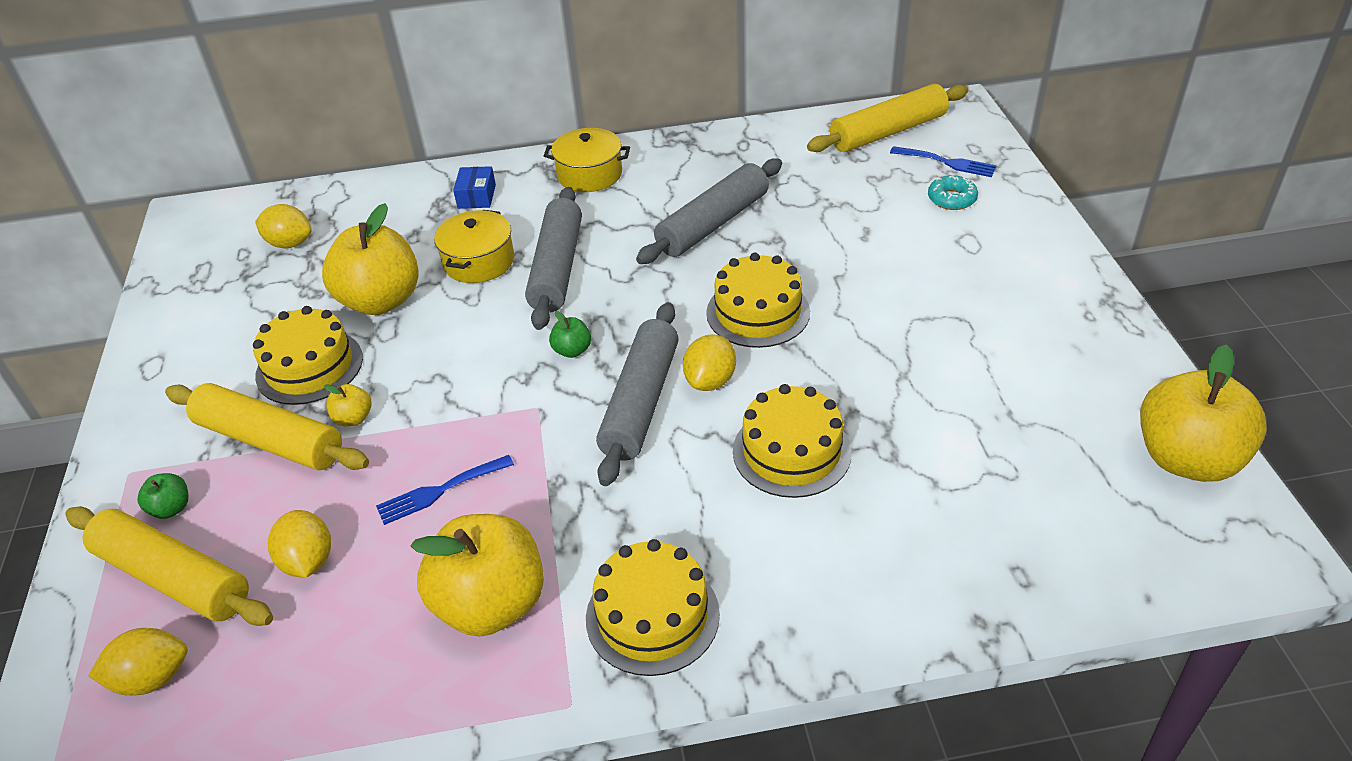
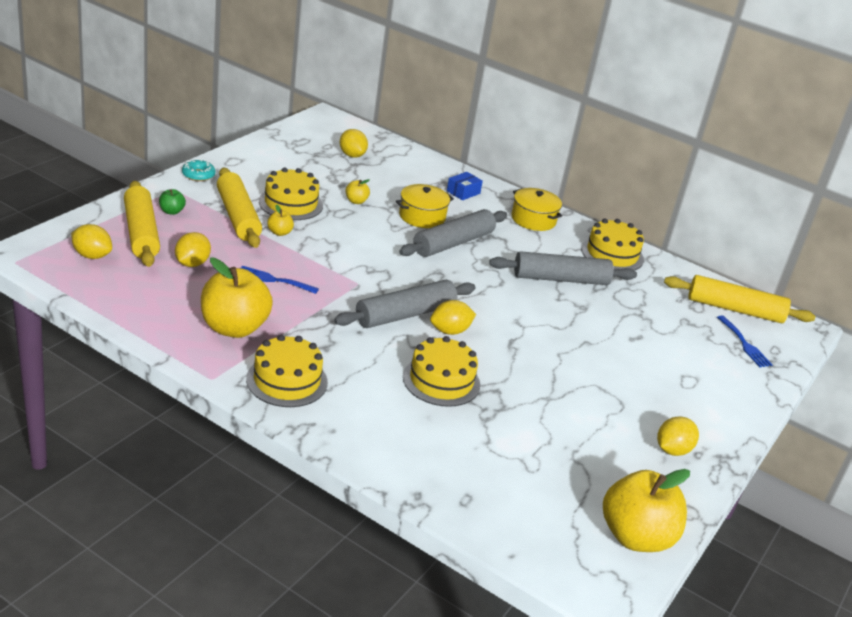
camera: 35 degrees right, 10 degrees down
yellow apple [322,203,419,315] -> yellow apple [345,179,370,204], size x0.43
green apple [549,311,591,358] -> none
yellow cake [706,253,810,348] -> yellow cake moved to [581,219,644,270]
turquoise donut [928,175,978,210] -> turquoise donut moved to [182,159,216,181]
none -> yellow lemon [657,416,699,456]

